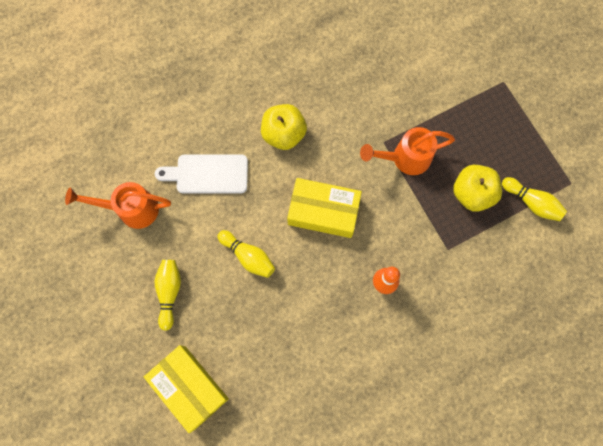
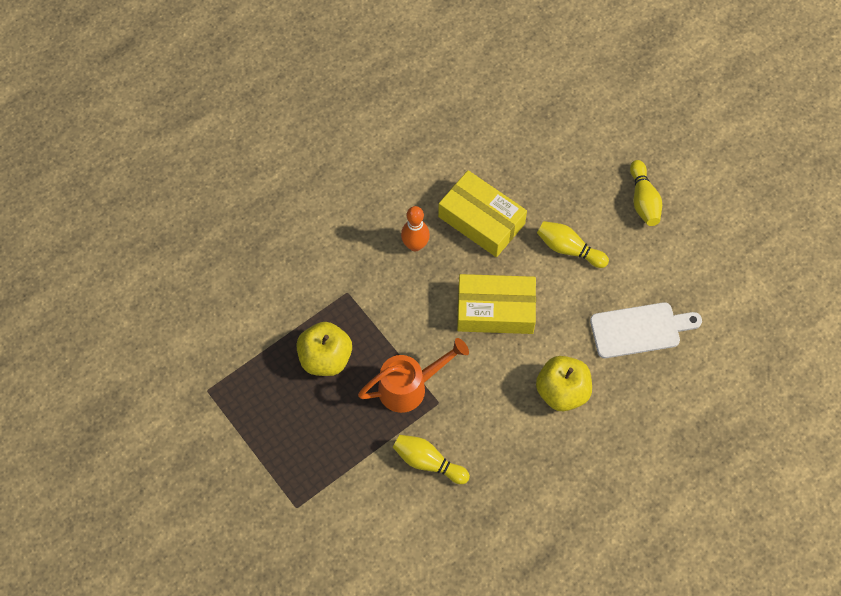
camera: 170 degrees right, 10 degrees down
orange watering can [65,182,171,229] -> none
yellow box [144,345,229,433] -> yellow box moved to [438,170,527,257]
yellow bowling pin [502,177,567,221] -> yellow bowling pin moved to [393,435,470,484]

